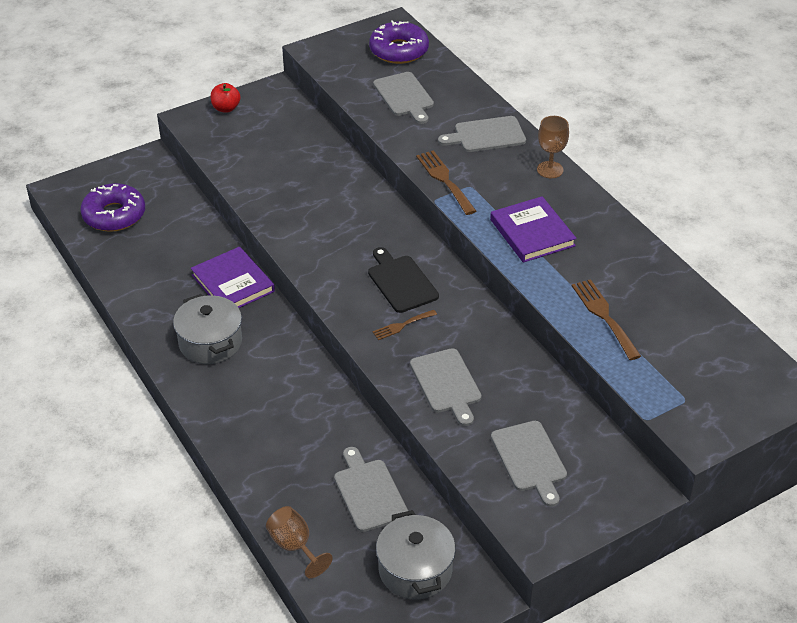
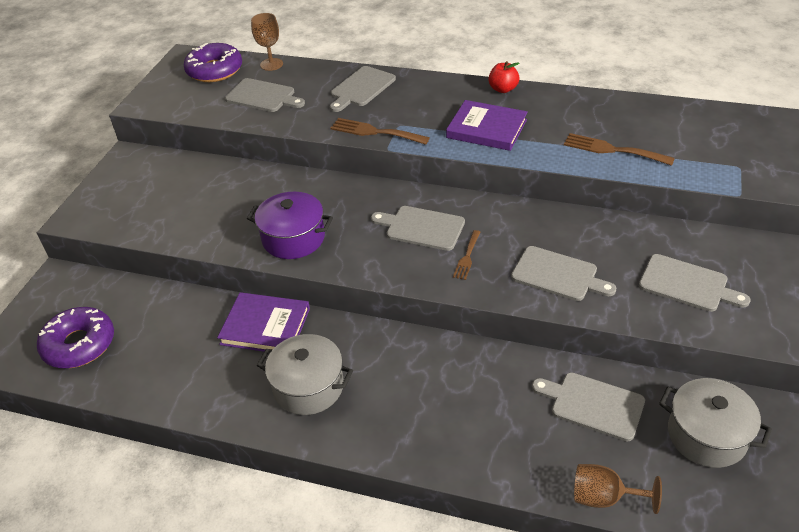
camera: 40 degrees left, 0 degrees up
red apple [211,83,241,113] -> red apple moved to [488,61,520,93]
black cutting board [368,247,439,313] -> grey cutting board [371,206,465,251]
brown goblet [537,116,569,178] -> brown goblet moved to [251,13,283,71]
none -> purple pot [247,192,333,259]

